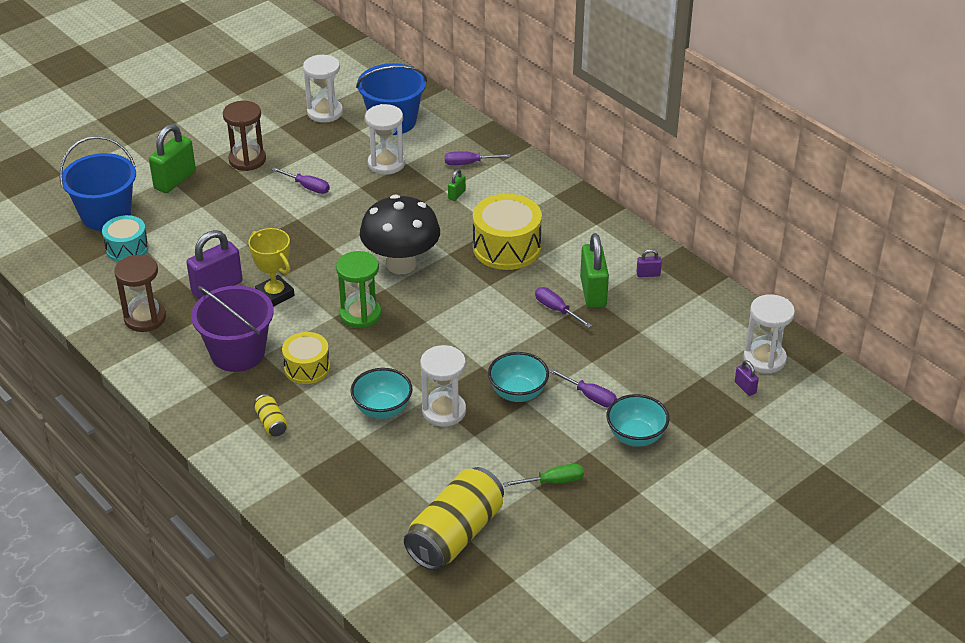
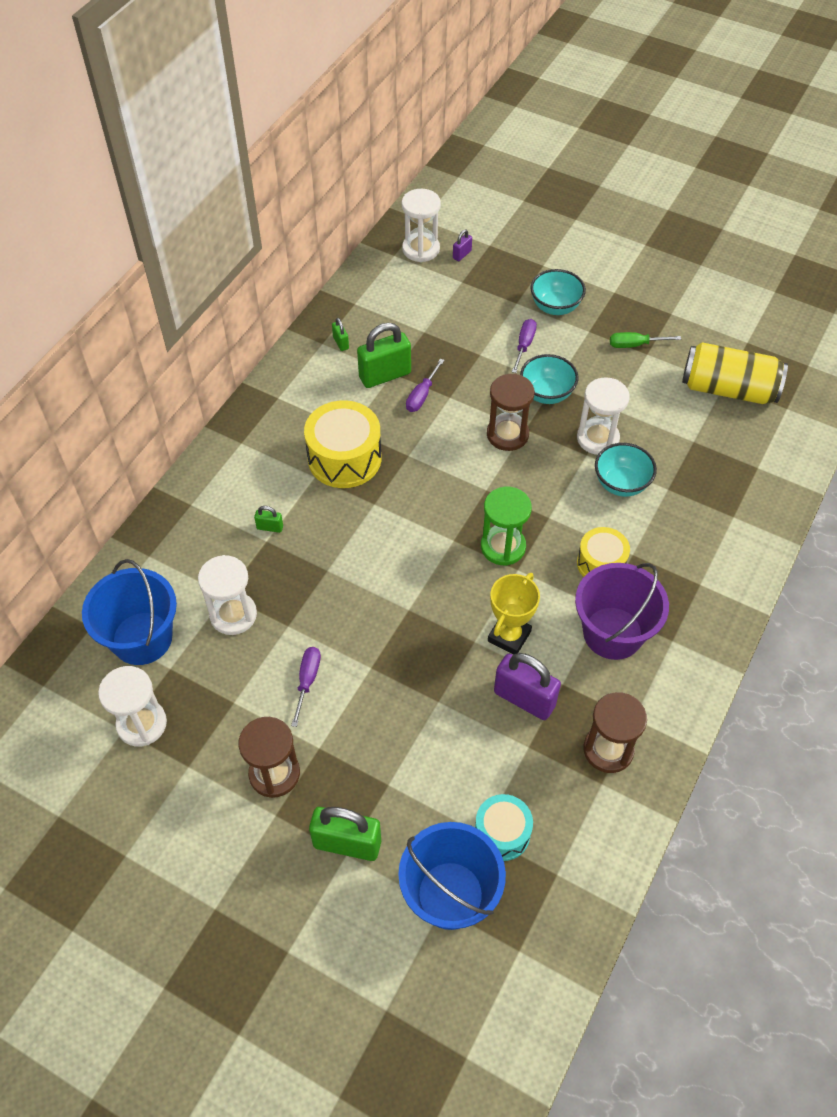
camera: 110 degrees left, 15 degrees up
yellow can [254,394,287,436] -> none
black mushroom [360,195,440,274] -> none
purple screwdriver [445,151,511,165] -> none
green screwdriver [503,464,584,487] -> green screwdriver turned 60 degrees counterclockwise [610,332,681,348]
purple padlock [636,249,662,277] -> green padlock [332,318,349,351]
none -> brown hourglass [487,374,535,451]

